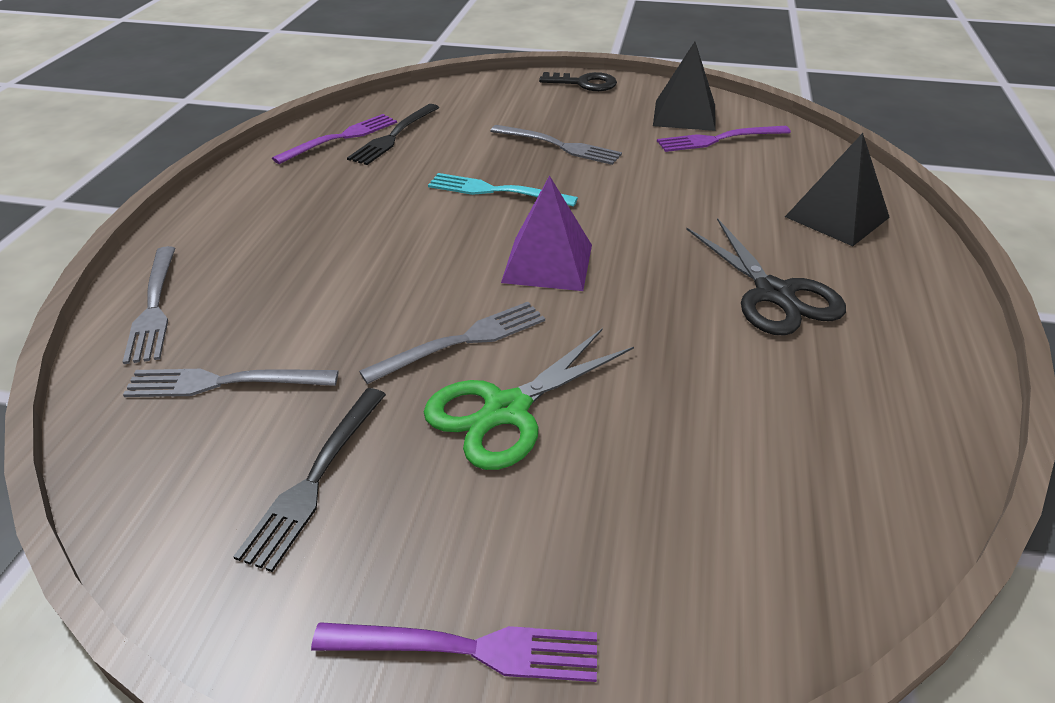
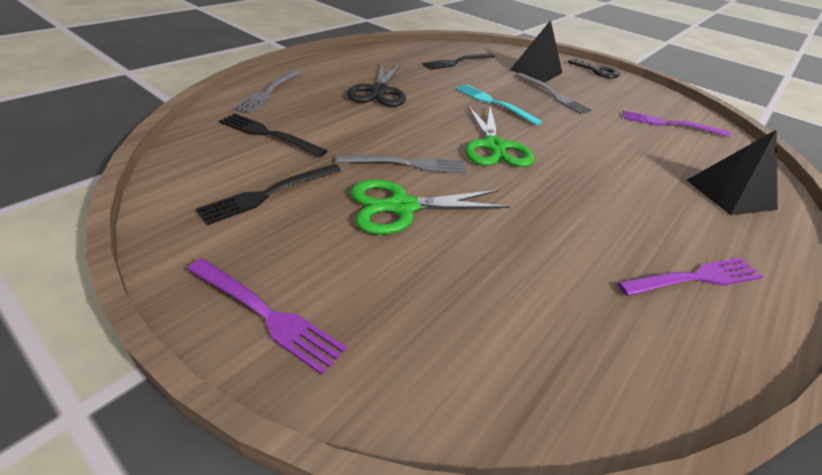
camera: 25 degrees right, 0 degrees up
grey fork [123,369,339,397] -> black fork [219,113,328,157]
purple fork [272,114,397,164] -> purple fork moved to [617,258,764,296]
purple pyramid [501,175,592,291] -> green scissors [465,106,534,167]
black pyramid [653,42,716,131] -> black pyramid moved to [510,20,562,82]
black scissors [686,218,846,335] -> black scissors moved to [347,62,406,107]

